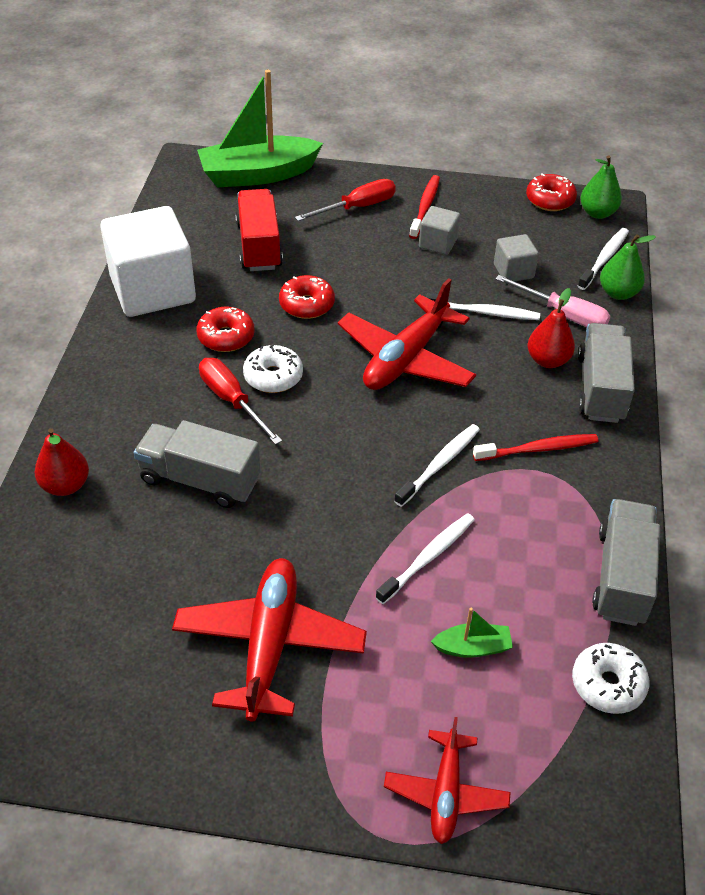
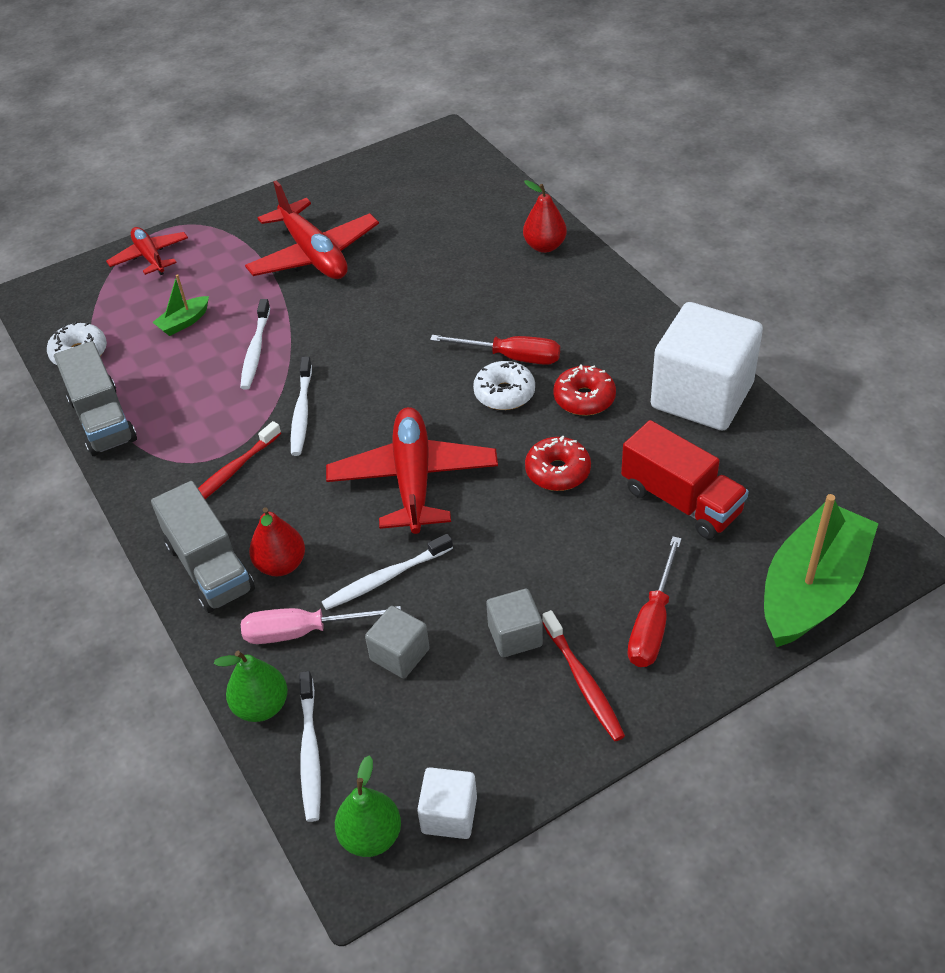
camera: 145 degrees right, 0 degrees up
grey truck [134,420,261,508] -> none
red donut [526,173,577,211] -> white cube [417,767,477,839]

